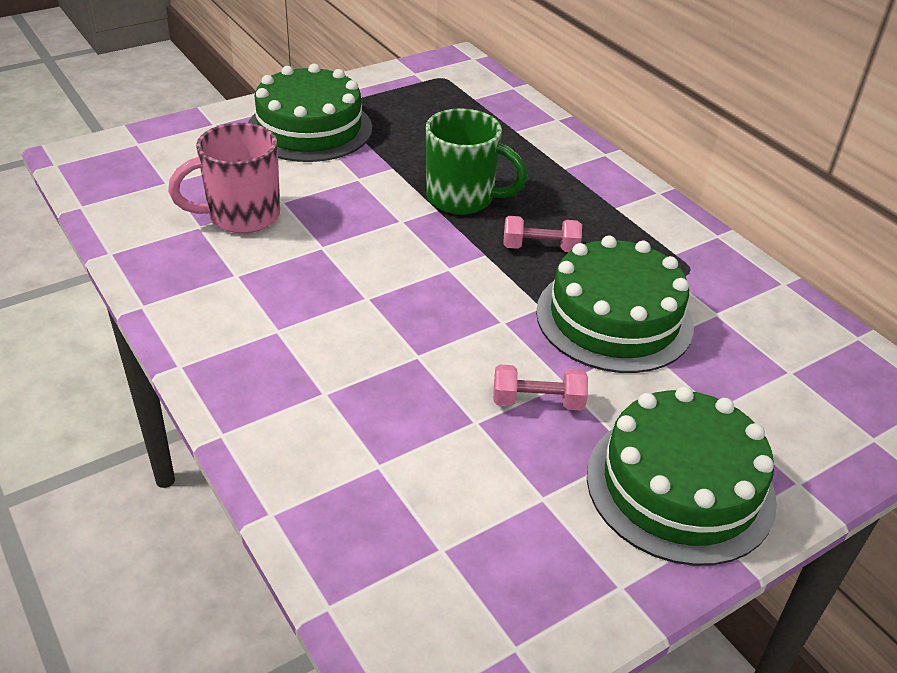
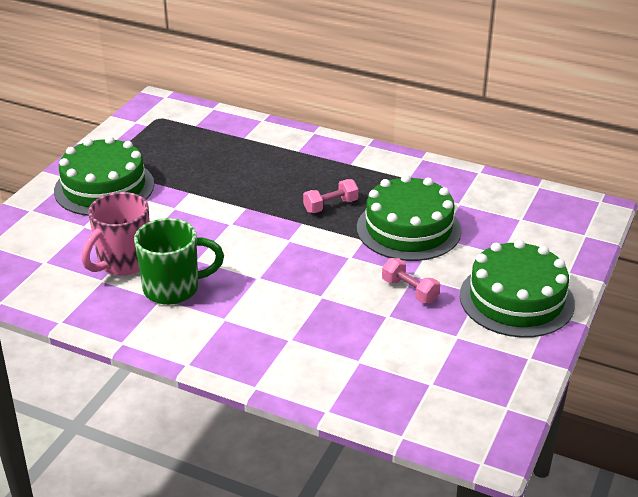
camera: 30 degrees left, 5 degrees down
green mug [426,108,528,215] -> green mug moved to [134,218,224,305]
pink dumbbell [493,364,588,410] -> pink dumbbell turned 75 degrees clockwise [382,258,440,303]

